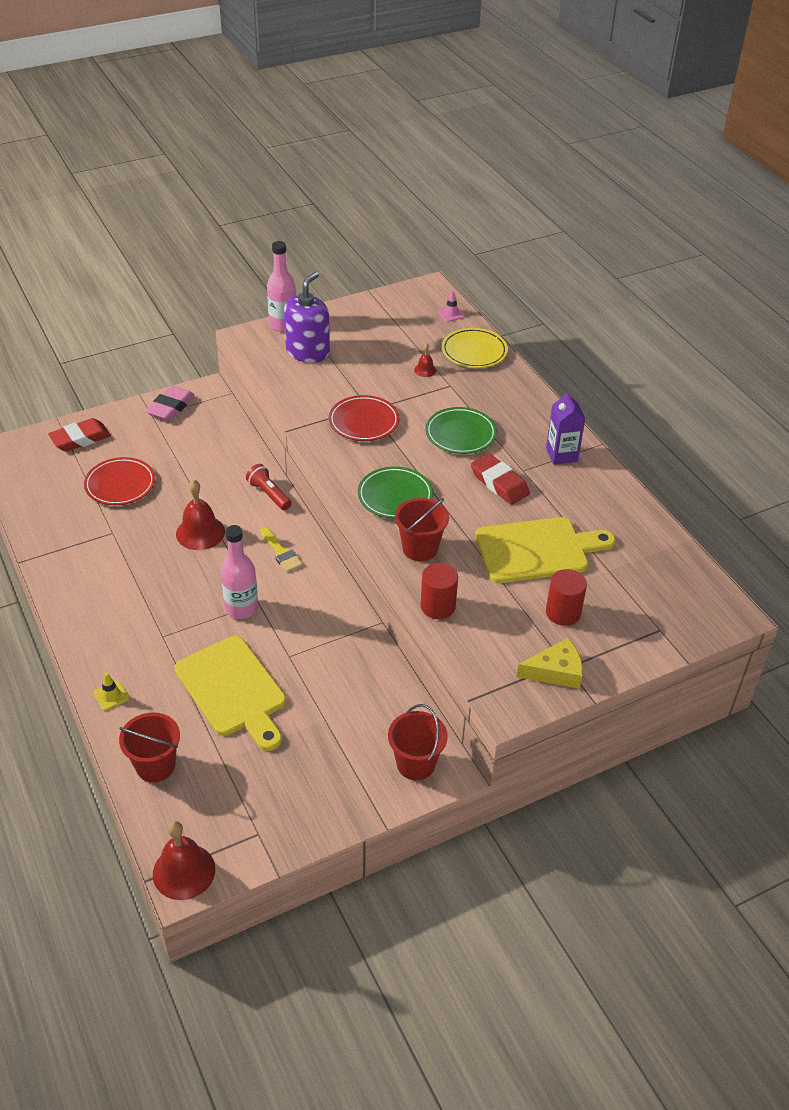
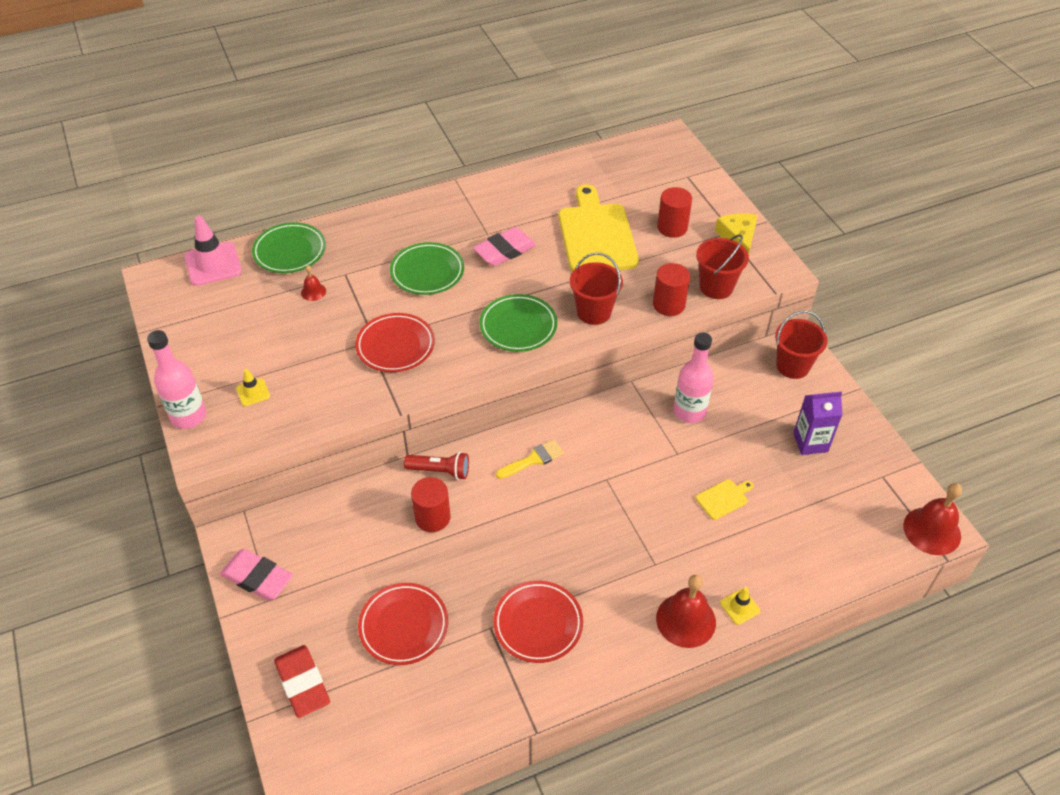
camera: 85 degrees left, 5 degrees up
red bucket [119,712,180,782] -> red bucket moved to [696,234,749,299]
yellow cutting board [174,636,286,751] -> yellow cutting board [696,479,754,520], size x0.42
red bell [176,479,225,550] -> red bell moved to [656,575,716,648]
pink bottle [221,525,258,619] -> pink bottle moved to [673,332,714,423]
red flashlight [246,464,291,510] -> red flashlight turned 135 degrees counterclockwise [404,452,469,480]
purple soap dispenser [284,272,330,363] -> yellow traffic cone [236,369,270,406]
pink traffic cone [437,290,465,322] -> pink traffic cone [184,216,242,286], size x1.96
yellow plate [442,328,508,368] -> green plate [252,222,326,273]
red eraser [471,454,530,505] -> pink eraser [473,227,536,266]
purple carton [546,391,586,465] -> purple carton moved to [793,391,843,455]
none -> red cylinder [411,477,450,532]
none -> red plate [493,581,583,663]

